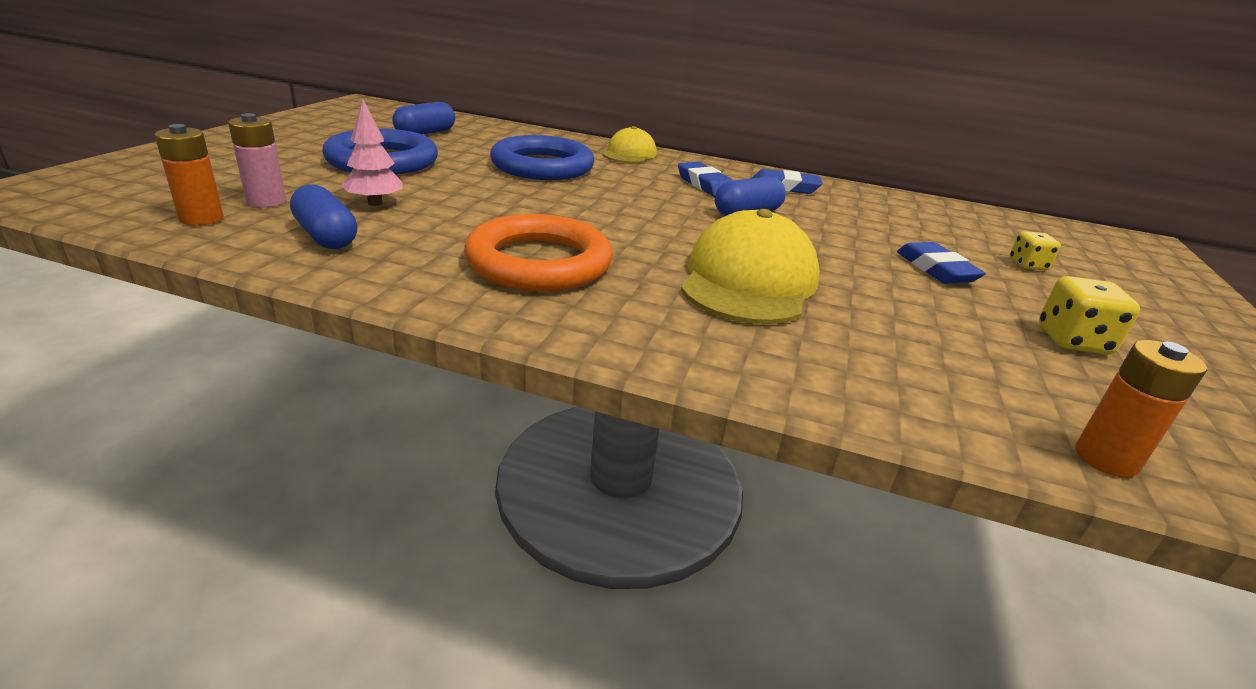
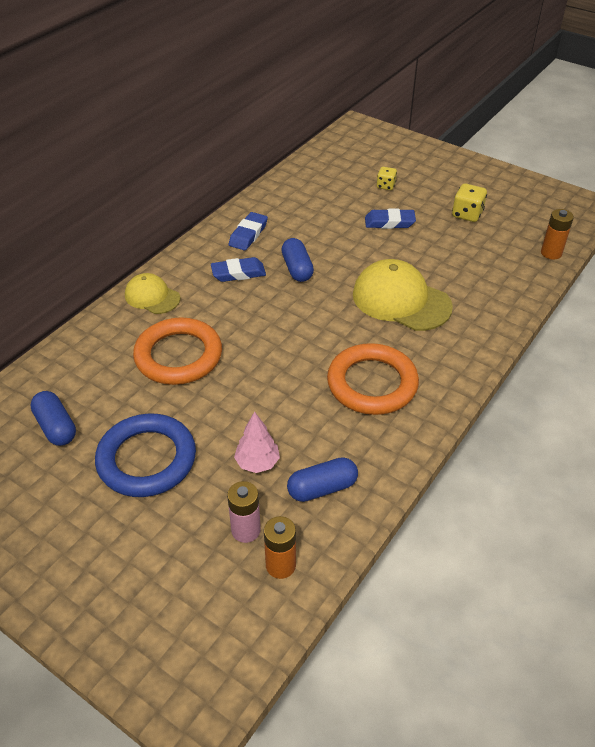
camera: 70 degrees left, 15 degrees up
blue ring [490,135,594,180] -> orange ring [133,317,222,385]

